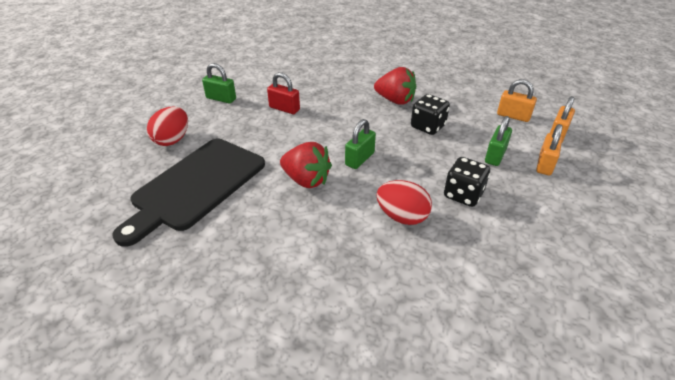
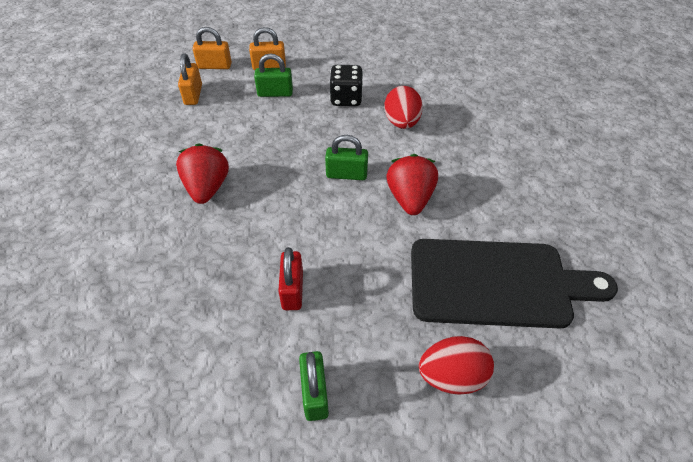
camera: 120 degrees left, 10 degrees up
black dice [411,94,450,135] -> none

